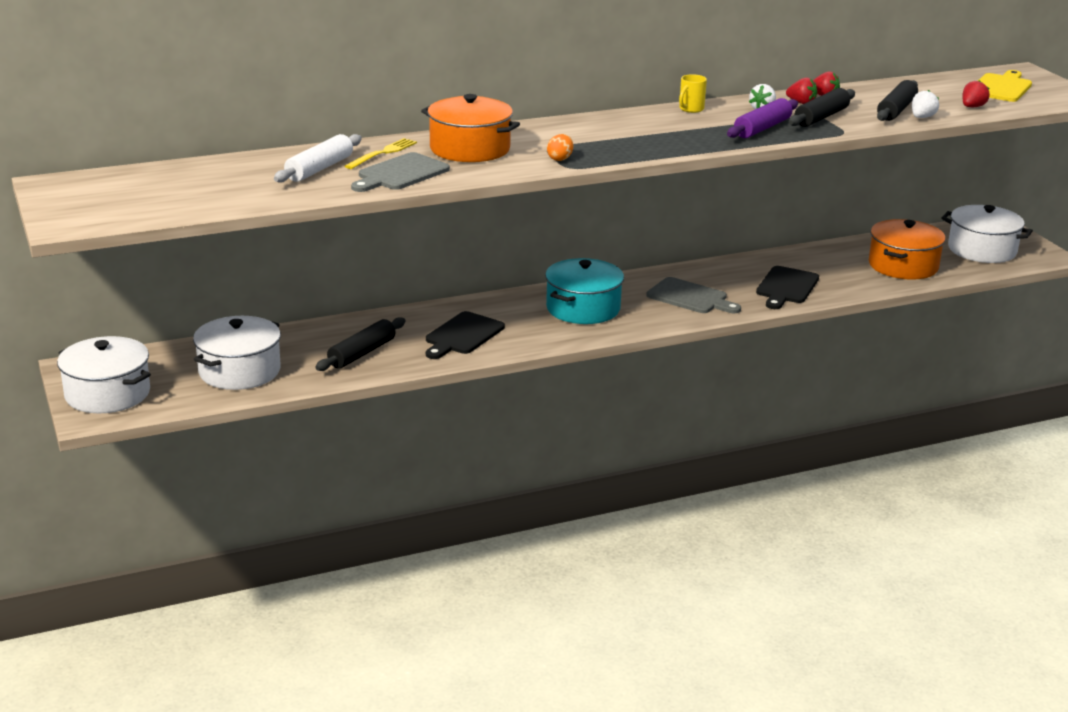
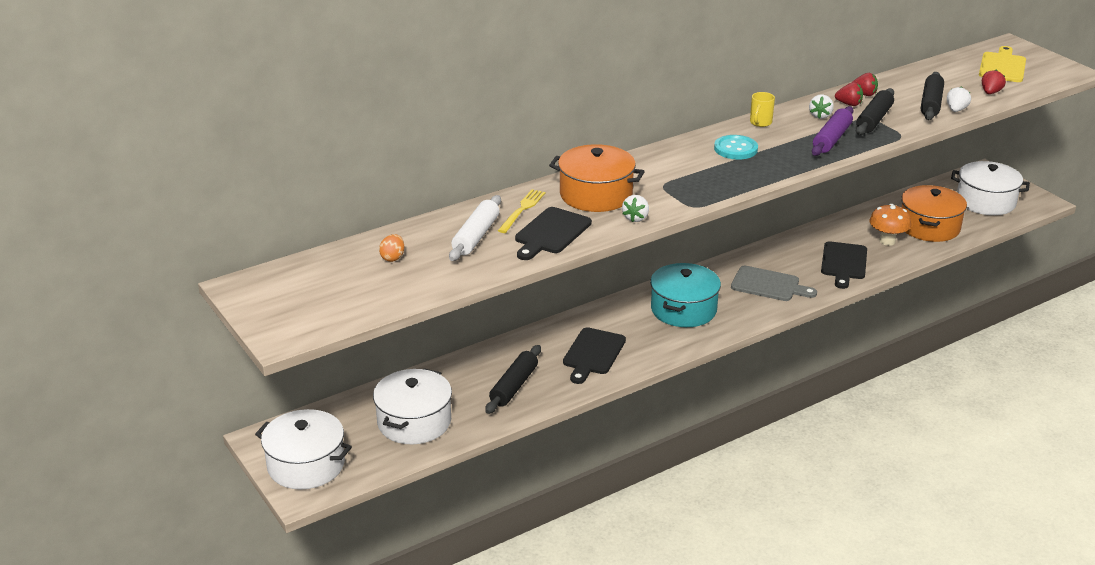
camera: 10 degrees left, 5 degrees up
grey cutting board [351,152,450,192] -> black cutting board [515,207,592,260]
orange egg [547,134,573,161] -> orange egg moved to [379,234,404,262]
none -> white strawberry [622,195,649,222]
none -> turquoise button [714,135,758,160]
none -> orange mushroom [869,204,911,246]

